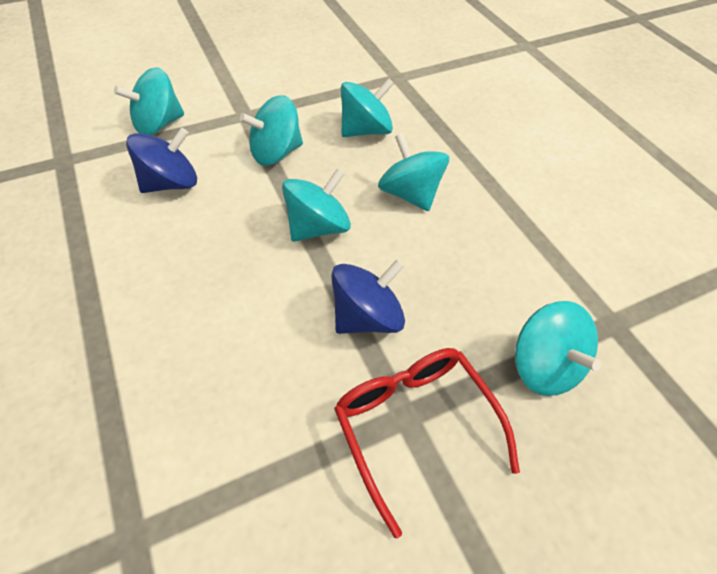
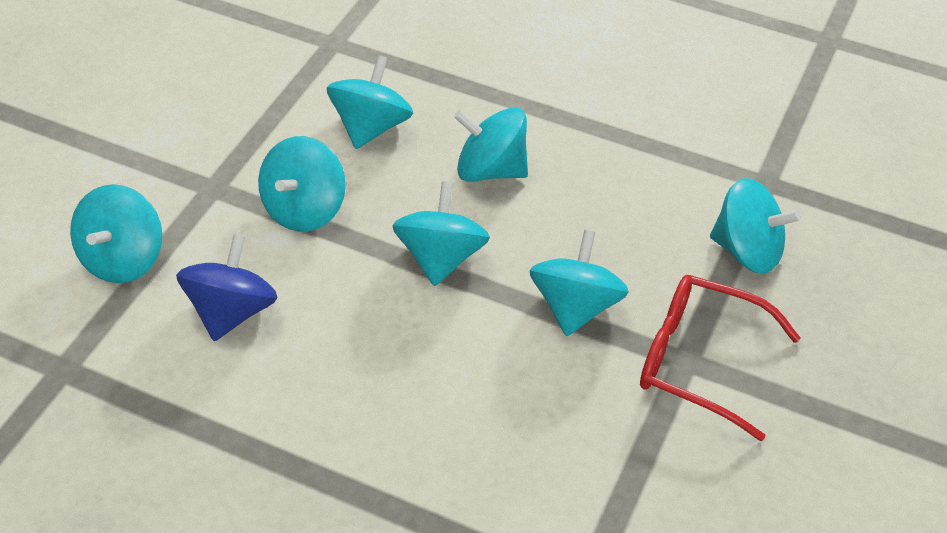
camera: 40 degrees left, 5 degrees down
blue spinning top [331,259,405,334] -> turquoise spinning top [529,230,629,336]

